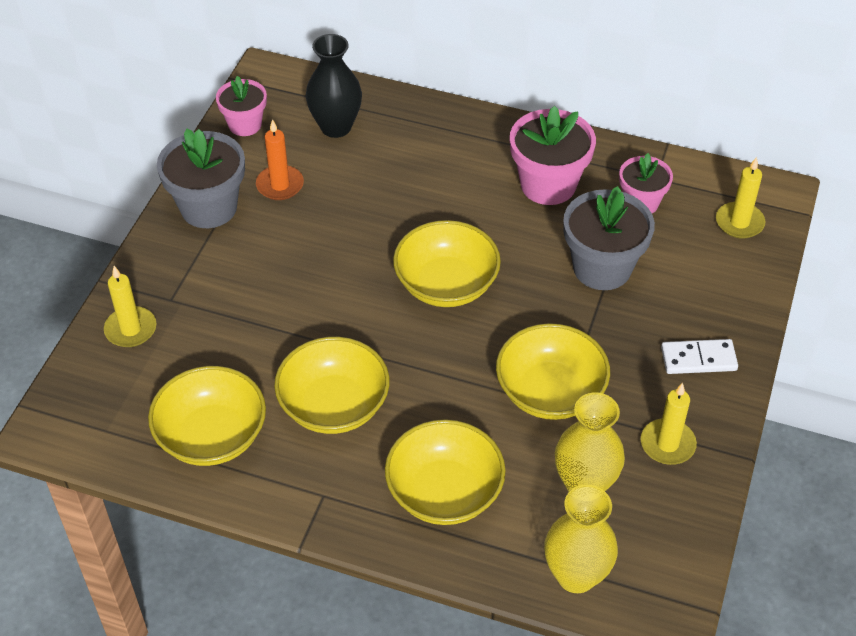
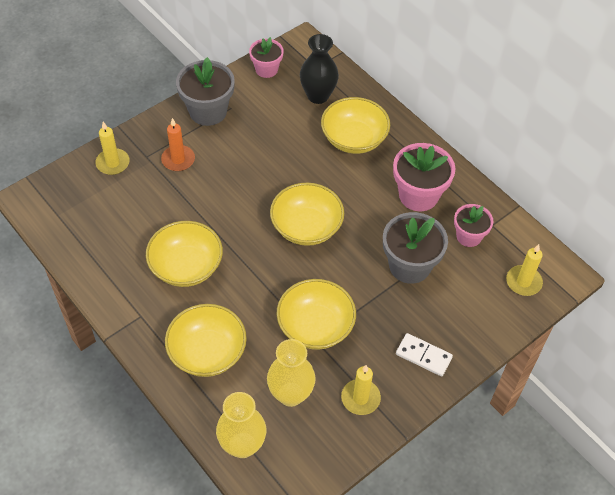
camera: 30 degrees right, 5 degrees up
yellow bowl [148,366,266,466] -> yellow bowl moved to [321,97,390,154]
orange candle [256,119,304,200] -> orange candle moved to [161,118,195,171]

